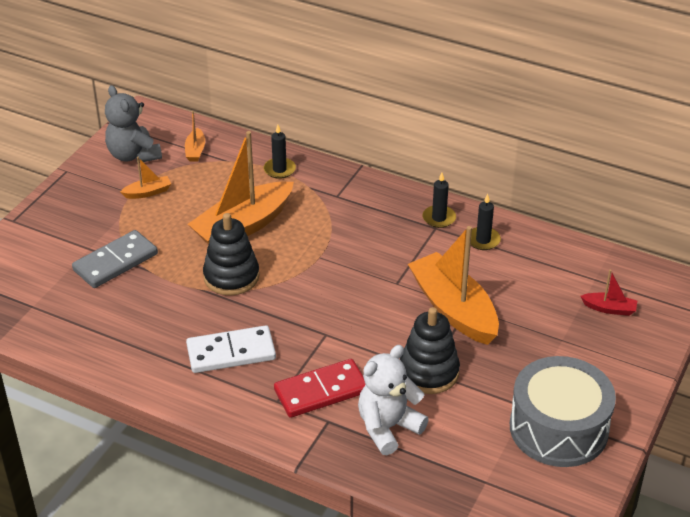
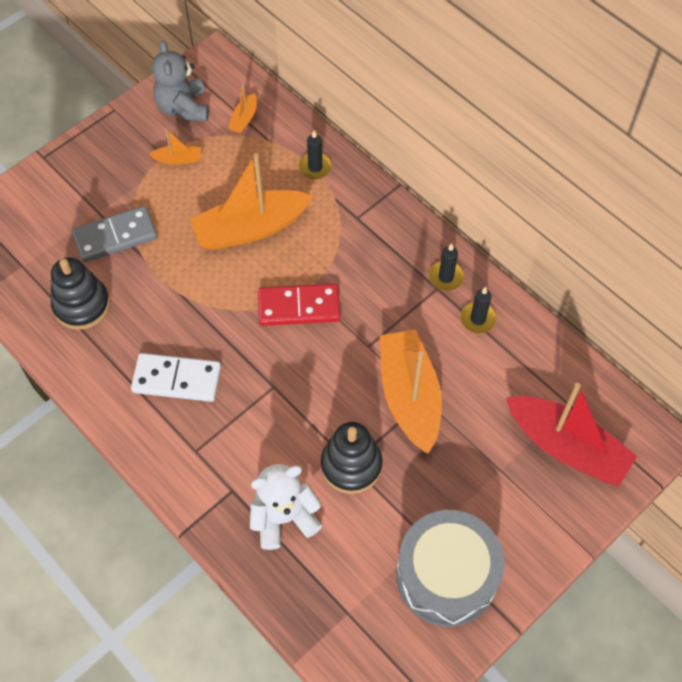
camera: 20 degrees right, 20 degrees up
black stacking toy [203,213,260,296] -> black stacking toy moved to [51,257,110,330]
red domino [274,359,366,418] -> red domino moved to [258,284,341,326]
red boat [580,269,637,316] -> red boat [506,383,637,486], size x2.30

